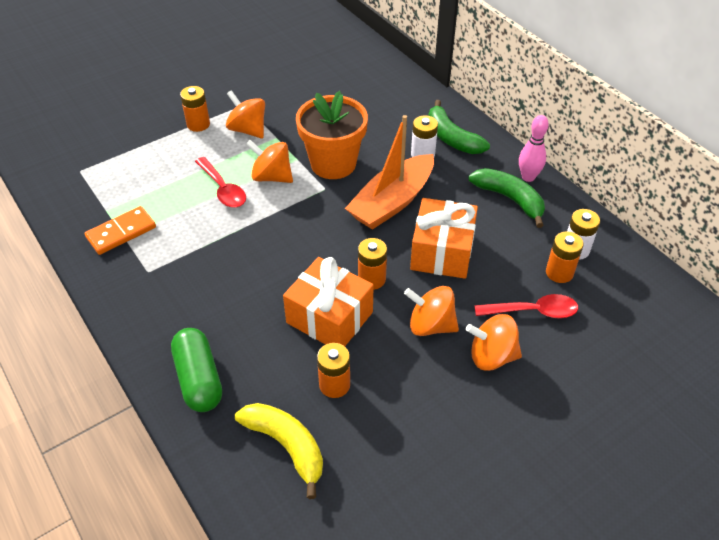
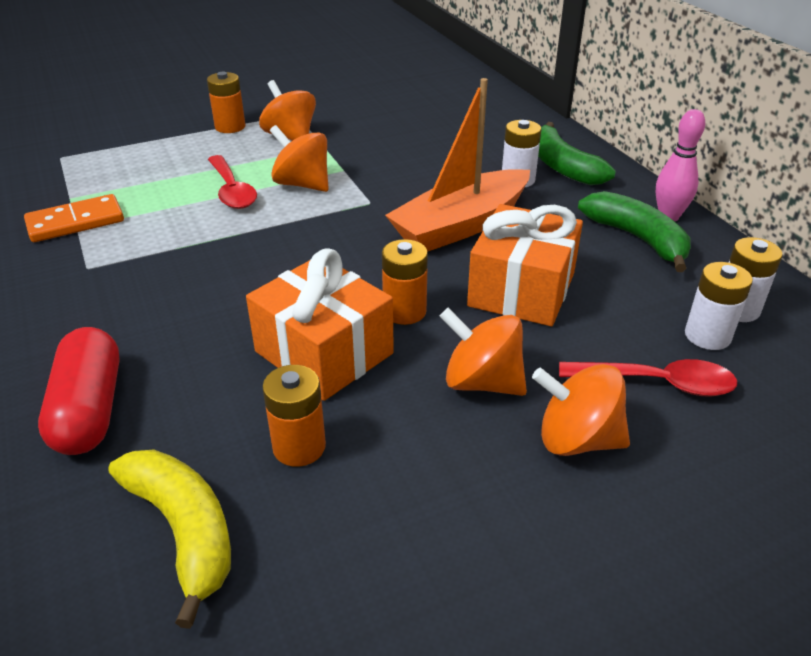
camera: 10 degrees right, 10 degrees down
green capsule [171,328,222,412] -> red capsule [38,327,120,455]
orange flower pot [296,91,368,179] -> none
orange battery [546,232,584,283] -> white battery [685,262,753,350]

